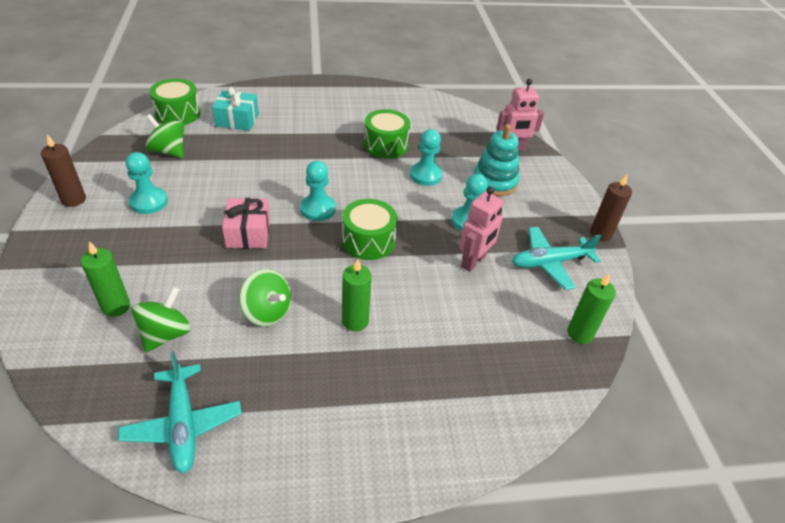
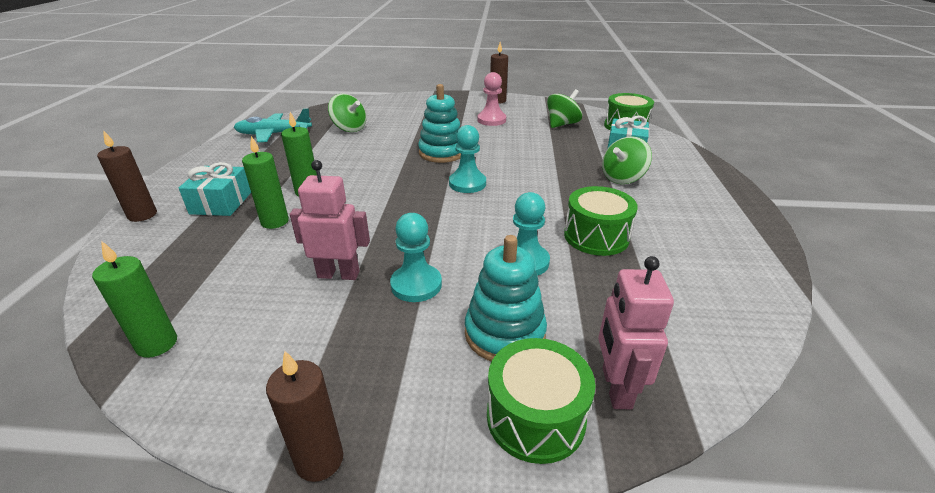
camera: 105 degrees right, 10 degrees down
green candle [81,241,130,317] -> green candle moved to [242,136,289,229]
turquoise pawn [126,152,168,214] -> pink pawn [477,72,506,126]
pink gift [222,198,270,248] -> turquoise stacking toy [418,84,461,163]
green spinning top [239,269,291,326] -> green spinning top moved to [602,136,652,184]
green drum [342,199,397,260] -> green drum moved to [487,338,596,464]
pink robot [459,187,503,272] -> pink robot turned 135 degrees clockwise [290,160,370,280]
turquoise plane [512,227,601,290] -> none
none -> brown candle [97,130,157,222]
none -> turquoise gift [179,162,251,216]

